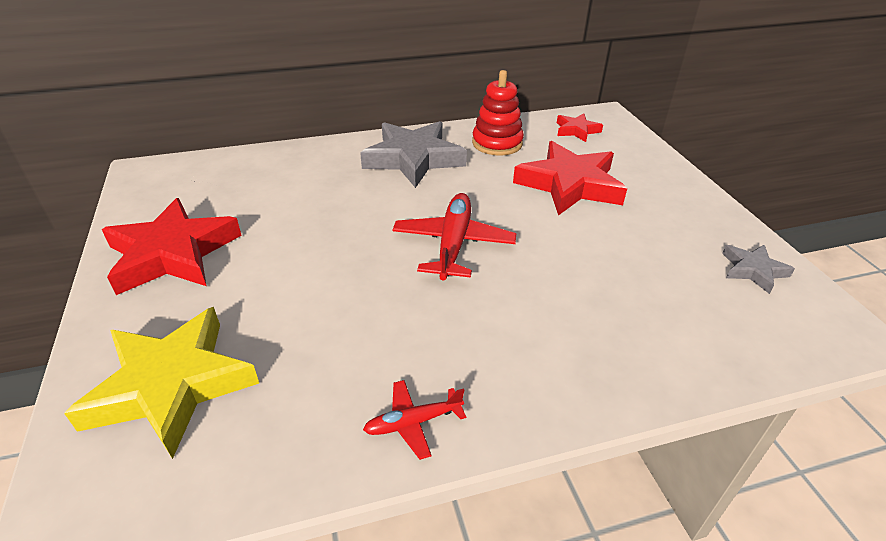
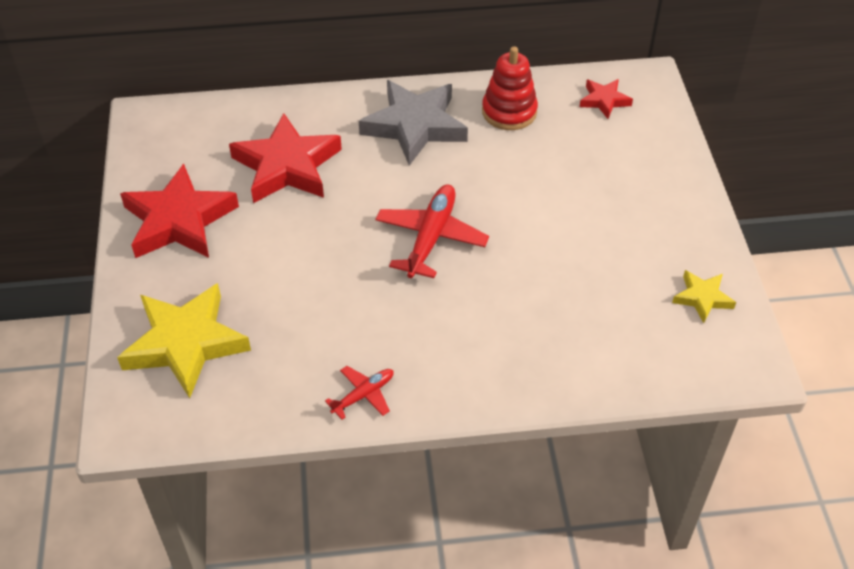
camera: 10 degrees right, 10 degrees up
red plane [363,380,466,460] -> red plane turned 150 degrees clockwise [325,366,393,420]
red star [513,141,627,216] -> red star moved to [229,113,342,203]
grey star [722,245,795,294] -> yellow star [672,270,736,323]

